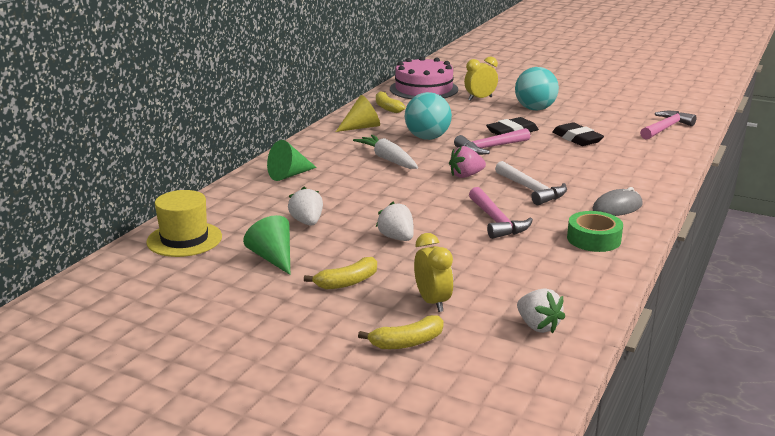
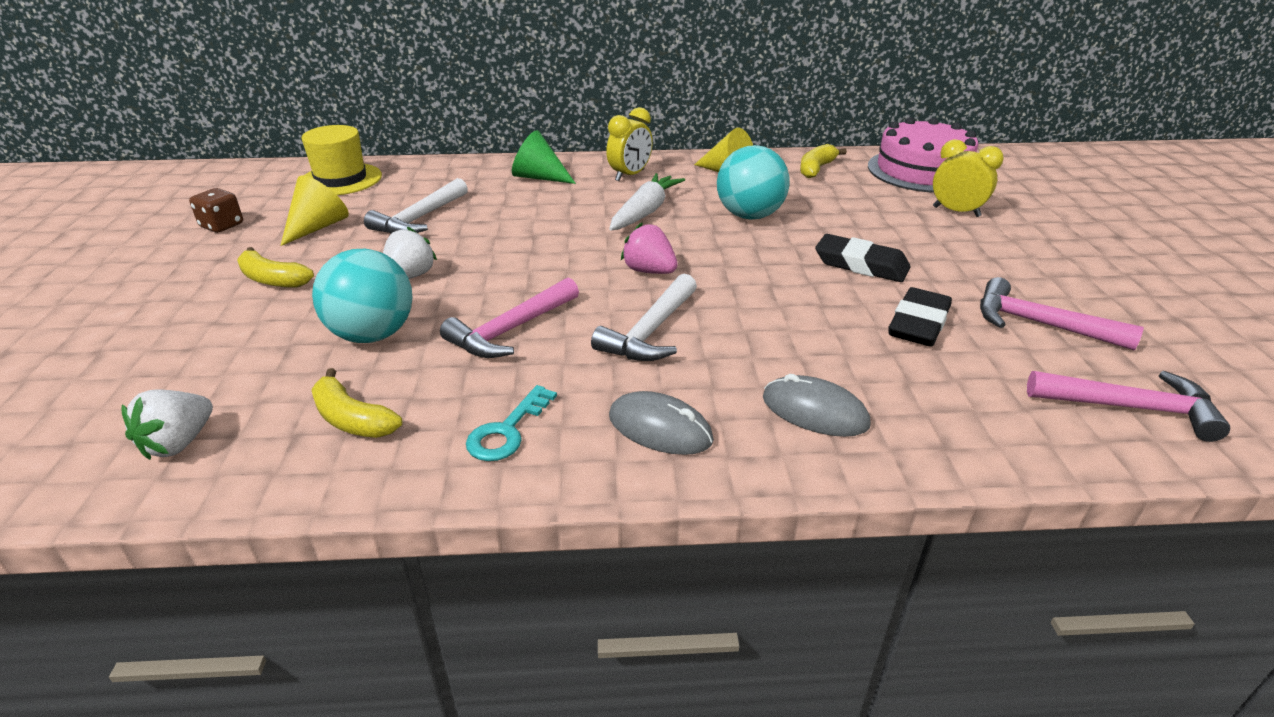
camera: 60 degrees right, 10 degrees up
green cone [243,215,290,275] -> yellow cone [281,176,349,246]
white strawberry [288,187,323,226] -> white hammer [364,178,468,234]
yellow banana [358,315,444,349] -> yellow banana moved to [311,368,402,438]
yellow clock [414,233,453,312] -> yellow clock moved to [606,107,653,181]
pink hammer [454,128,530,155] -> pink hammer moved to [980,277,1144,350]
turquoise ball [515,67,559,111] -> turquoise ball moved to [312,249,413,343]
green tape [567,211,623,252] -> turquoise key [466,385,557,461]
none -> brown dice [189,188,243,233]
none -> grey mouse [763,374,871,437]

